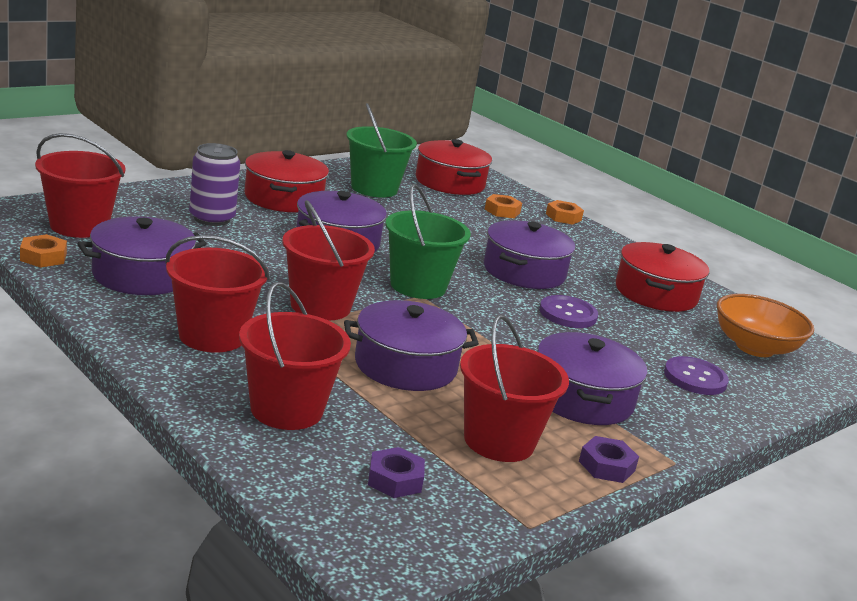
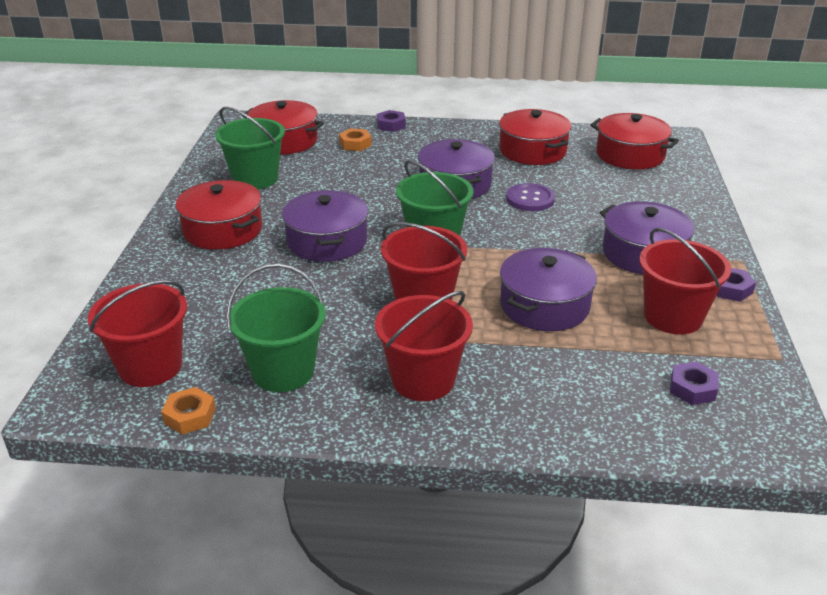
camera: 40 degrees left, 10 degrees up
purple pot [77,216,207,295] -> green bucket [226,264,326,392]
purple can [189,143,240,226] -> none
red bucket [239,282,351,430] -> none
orange nut [546,200,584,225] -> purple nut [377,110,406,132]
purple button [664,356,729,395] -> none
orange bowl [717,294,814,357] -> red pot [590,113,679,170]

